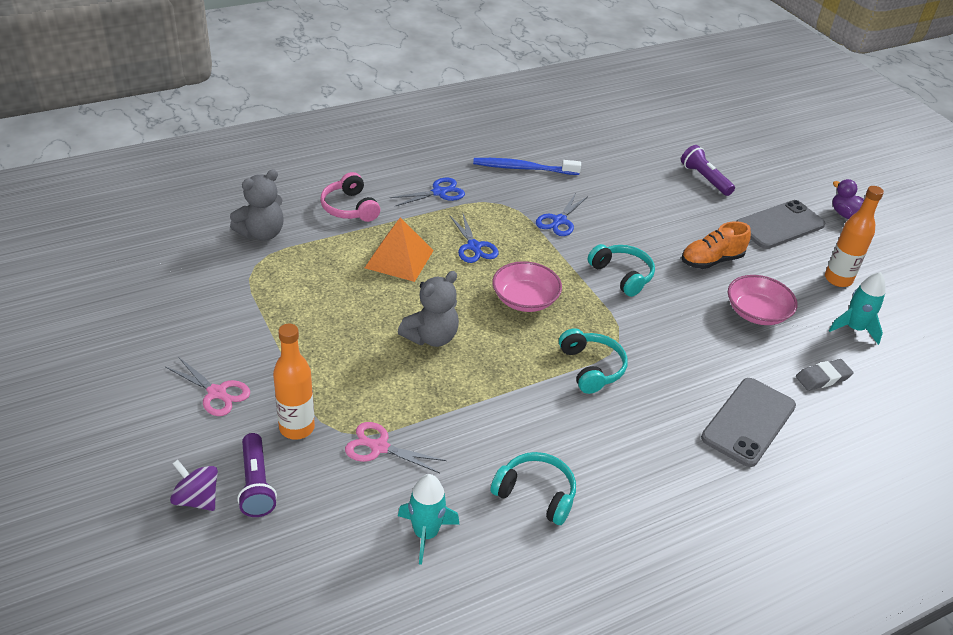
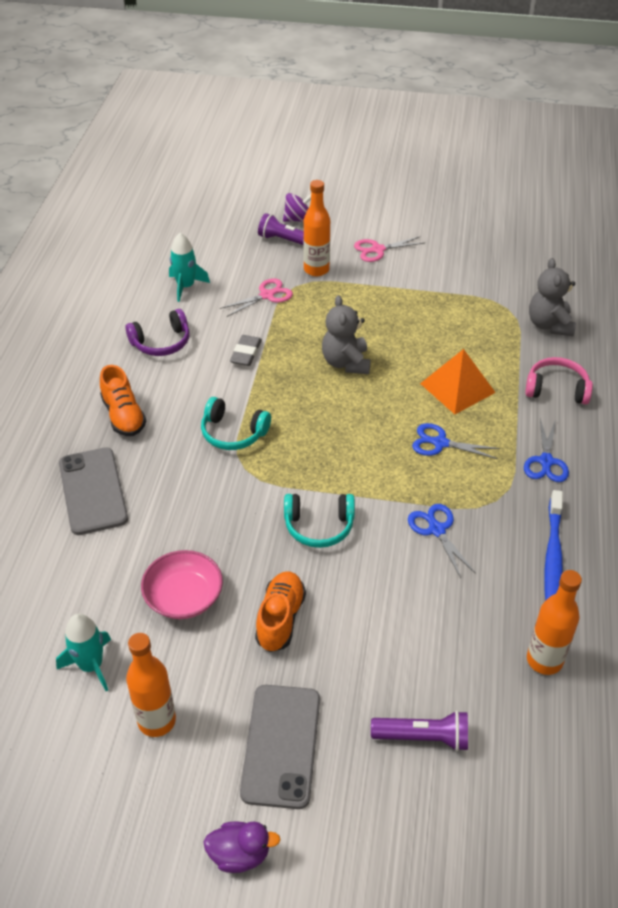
camera: 130 degrees right, 5 degrees up
blue toothbrush [473,158,581,175] -> blue toothbrush turned 150 degrees clockwise [544,490,563,601]
turquoise headphones [491,452,576,525] -> purple headphones [125,309,190,356]
pink bowl [492,261,562,312] -> none
grey eraser [796,359,854,391] -> grey eraser moved to [230,335,262,366]
none -> orange shoe [100,365,146,436]
none -> orange bottle [527,570,582,675]

